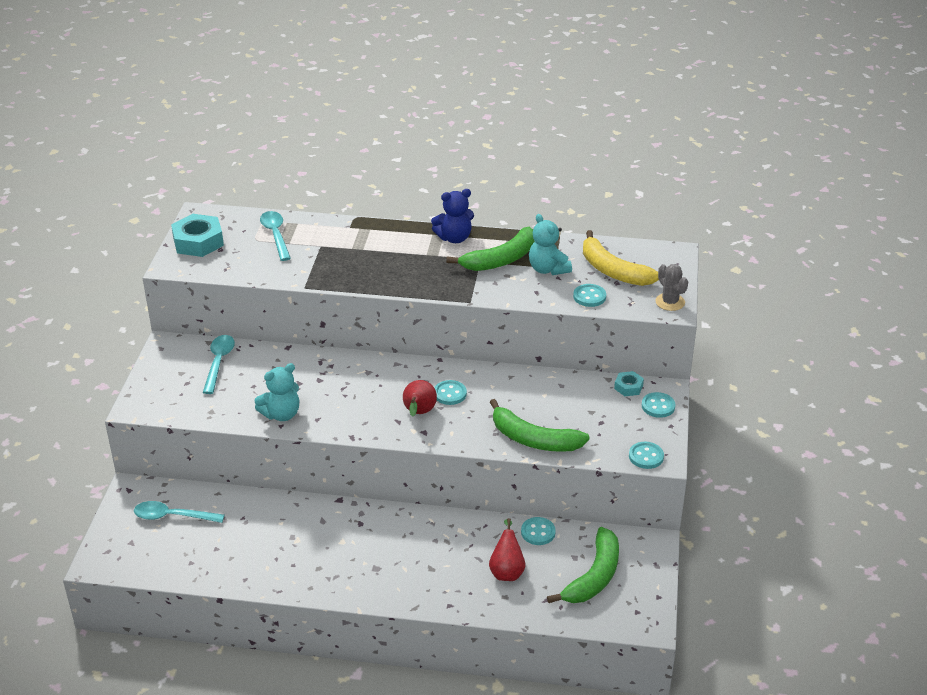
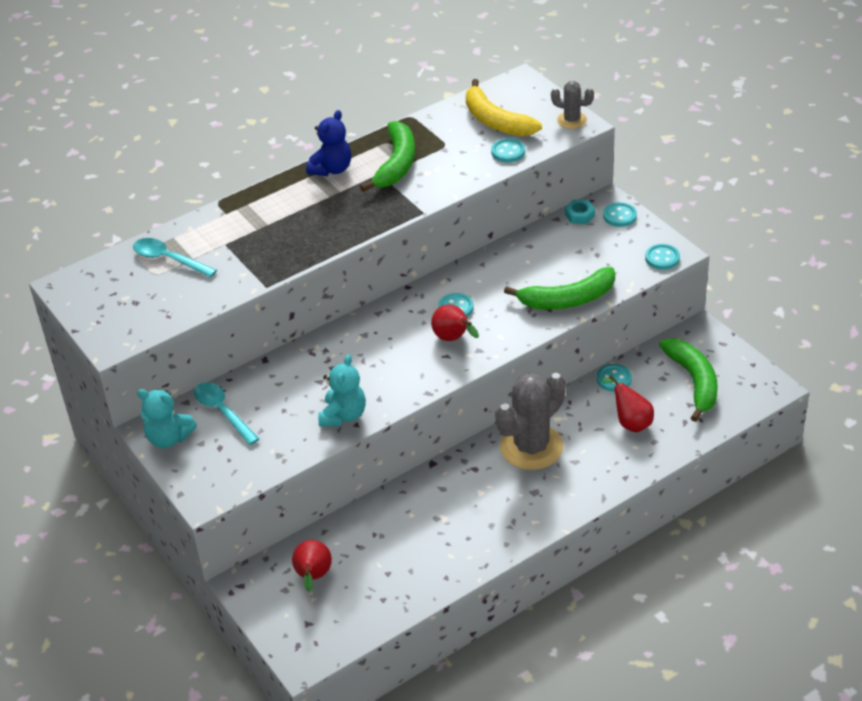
camera: 40 degrees left, 5 degrees up
turquoise spoon [134,501,225,523] -> red pear [292,540,332,591]
turquoise nut [171,214,224,257] -> none
turquoise teddy bear [529,214,572,275] -> turquoise teddy bear moved to [137,389,197,448]
yellow banana [583,230,659,286] -> yellow banana turned 45 degrees clockwise [466,79,542,136]
none -> grey cactus [495,373,566,470]

